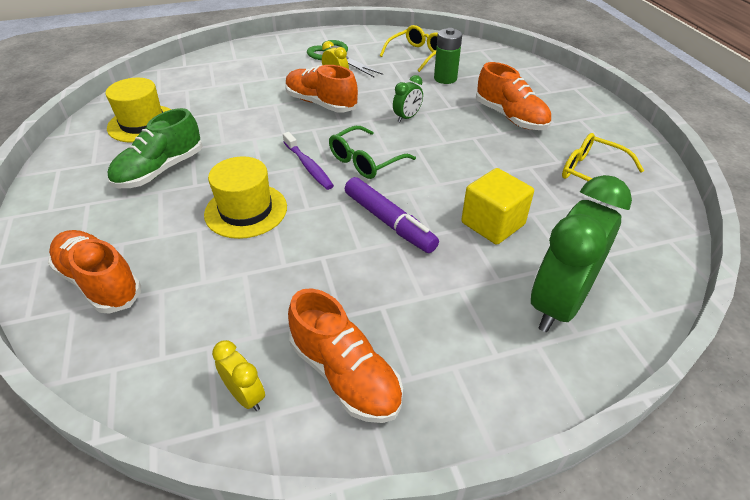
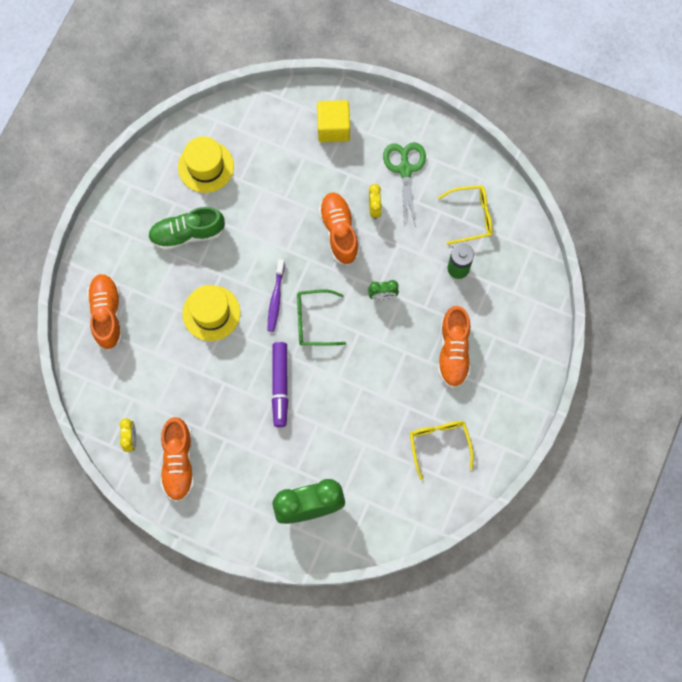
camera: 40 degrees right, 30 degrees up
yellow cube [461,168,534,245] -> yellow cube moved to [317,100,350,142]

